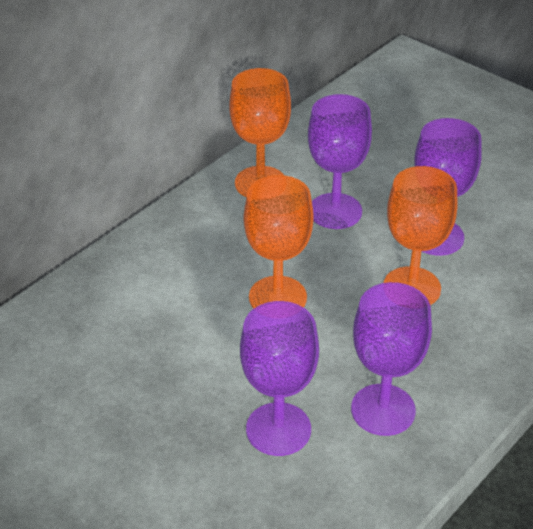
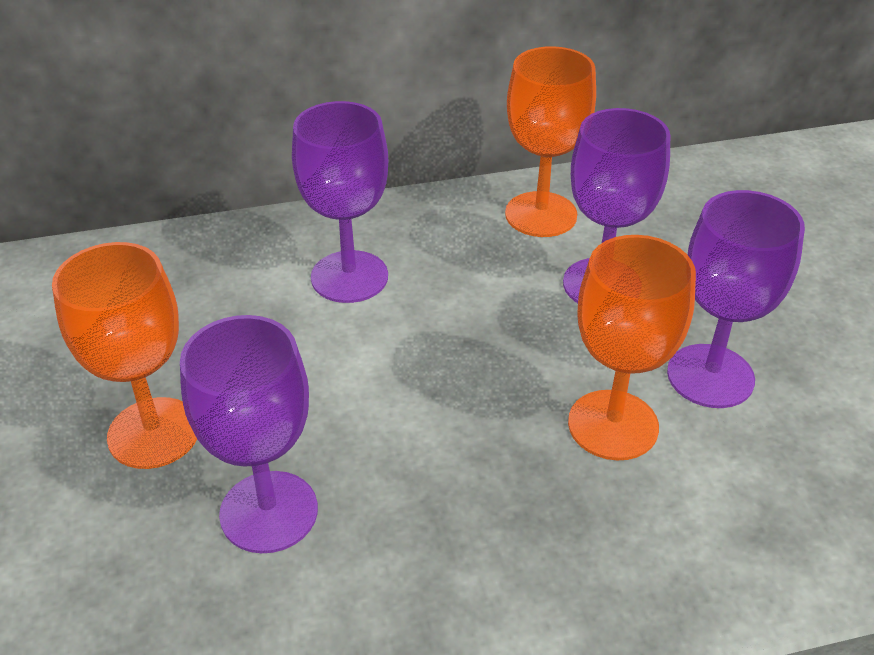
camera: 35 degrees right, 0 degrees up
orange goblet [244,175,314,309] -> orange goblet moved to [52,242,197,469]
purple goblet [351,282,432,436] -> purple goblet moved to [292,101,388,303]

